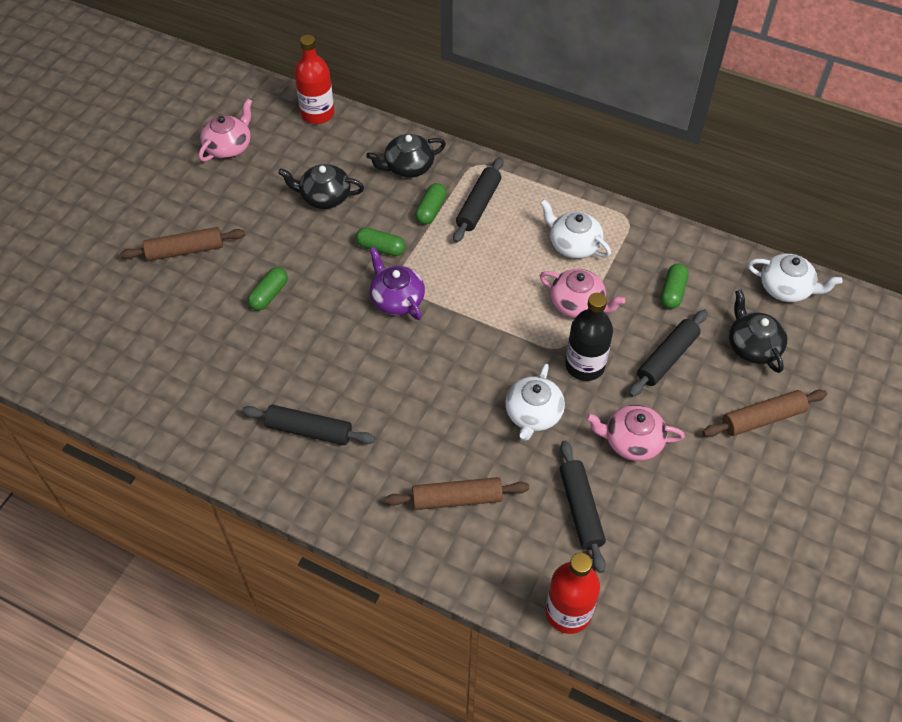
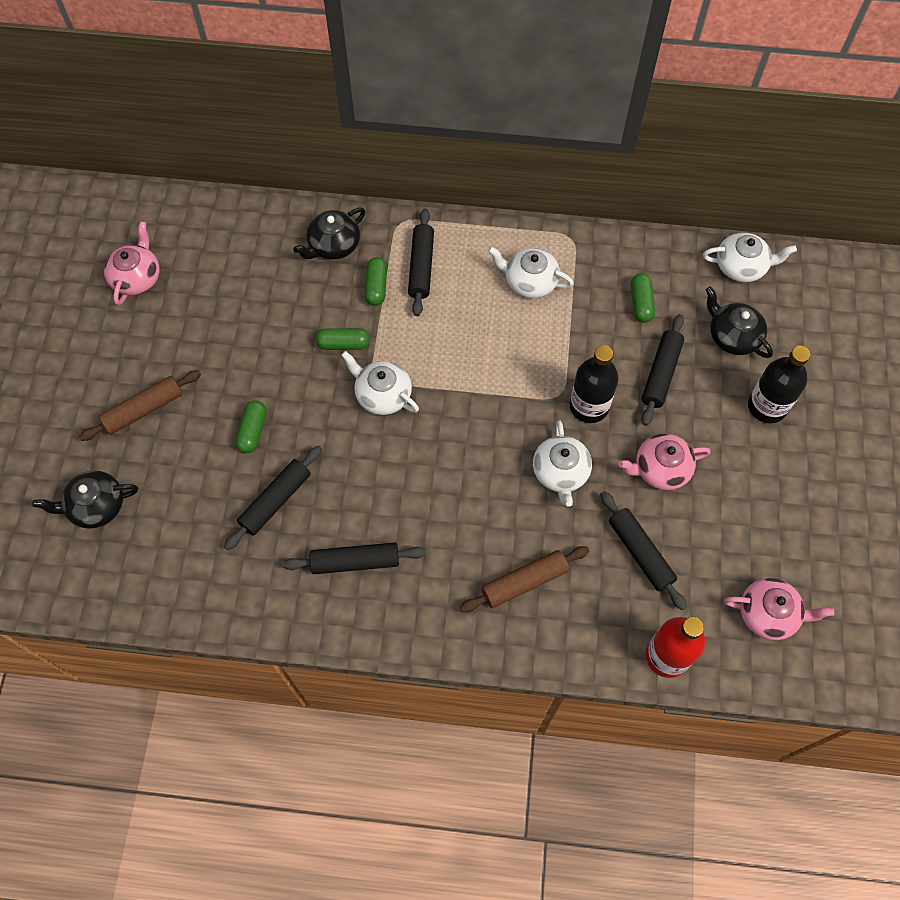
camera: 20 degrees left, 10 degrees up
black teapot [278,164,364,209] -> black teapot moved to [32,470,138,529]
red bottle [294,35,334,124] -> none
purple teapot [369,247,425,320] -> white teapot [341,351,419,415]
pink teapot [540,269,625,318] -> pink teapot moved to [724,578,834,640]
brown rolling pin [703,389,827,437] -> black bottle [748,346,810,424]
none -> black rolling pin [224,446,322,550]

